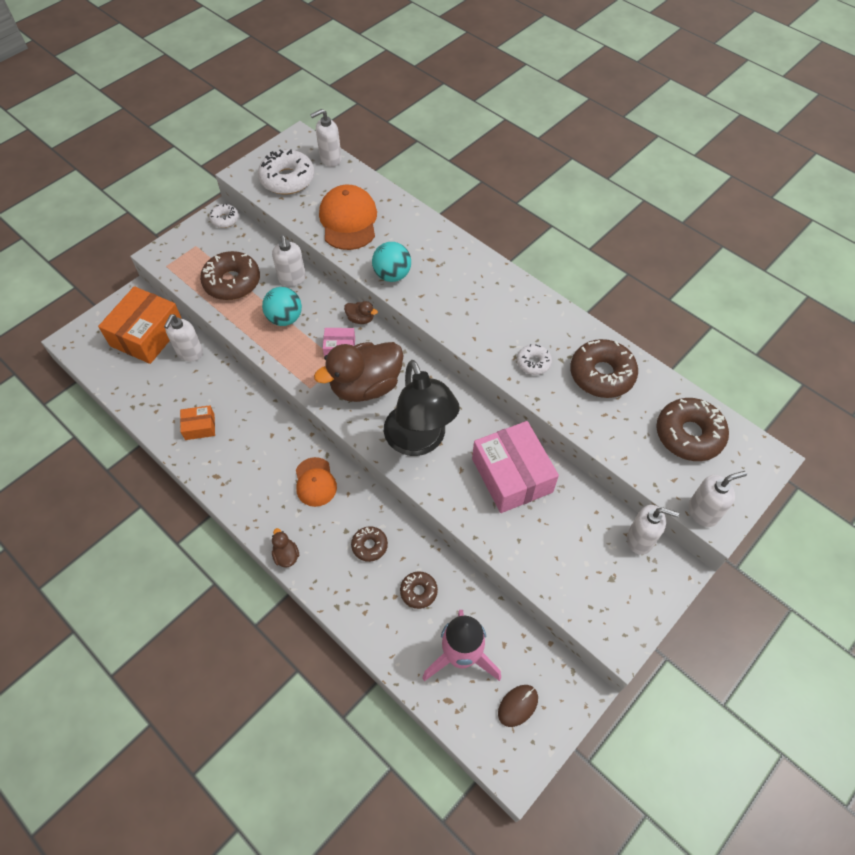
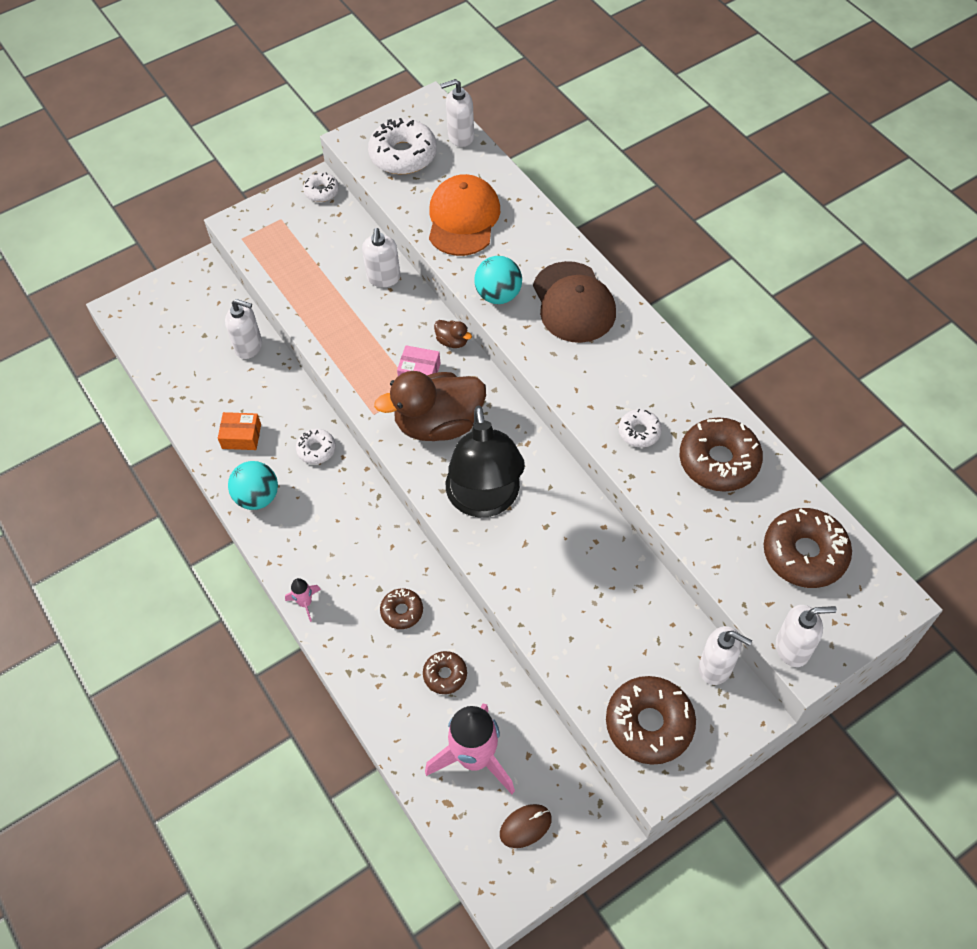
camera: 15 degrees right, 0 degrees up
orange box [98,286,182,364] -> none
white soap dispenser [164,314,203,361] -> white soap dispenser turned 105 degrees counterclockwise [225,299,262,359]
brown donut [200,251,260,300] -> brown donut moved to [606,676,696,765]
turquoise ball [262,287,302,326] -> turquoise ball moved to [228,461,278,510]
brown duck [272,528,299,568] -> pink rocket [285,578,321,622]
orange cap [296,457,337,507] -> none
pink box [472,421,559,513] -> none
none -> white donut [296,429,336,464]
none -> brown cap [533,261,616,343]

